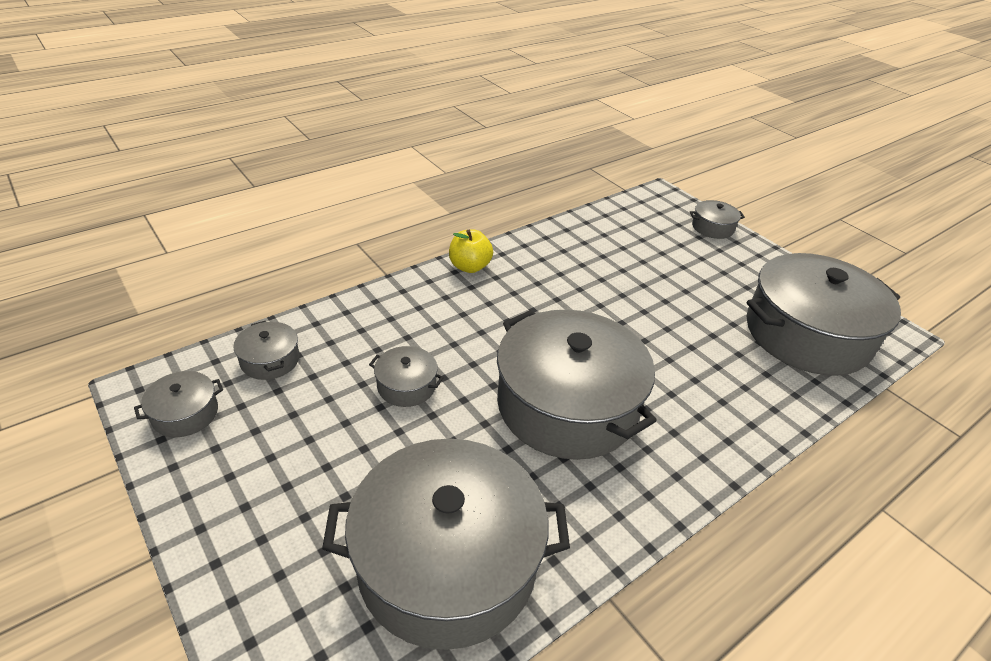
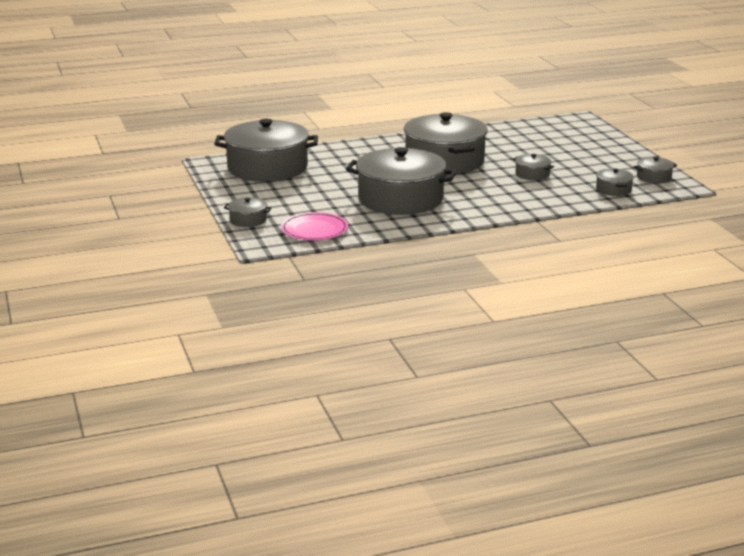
camera: 160 degrees left, 15 degrees down
grey pot [322,438,570,650] -> grey pot moved to [346,147,457,215]
yellow apple [449,229,493,273] -> none
none -> pink plate [281,212,348,240]

